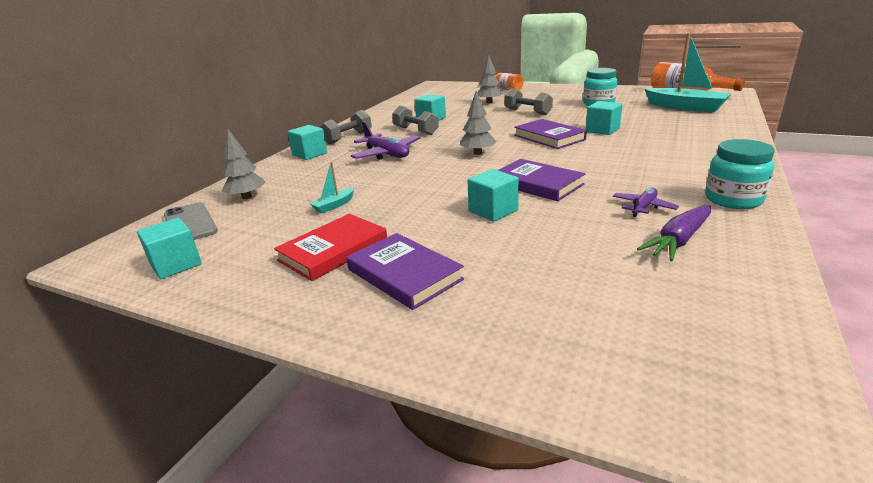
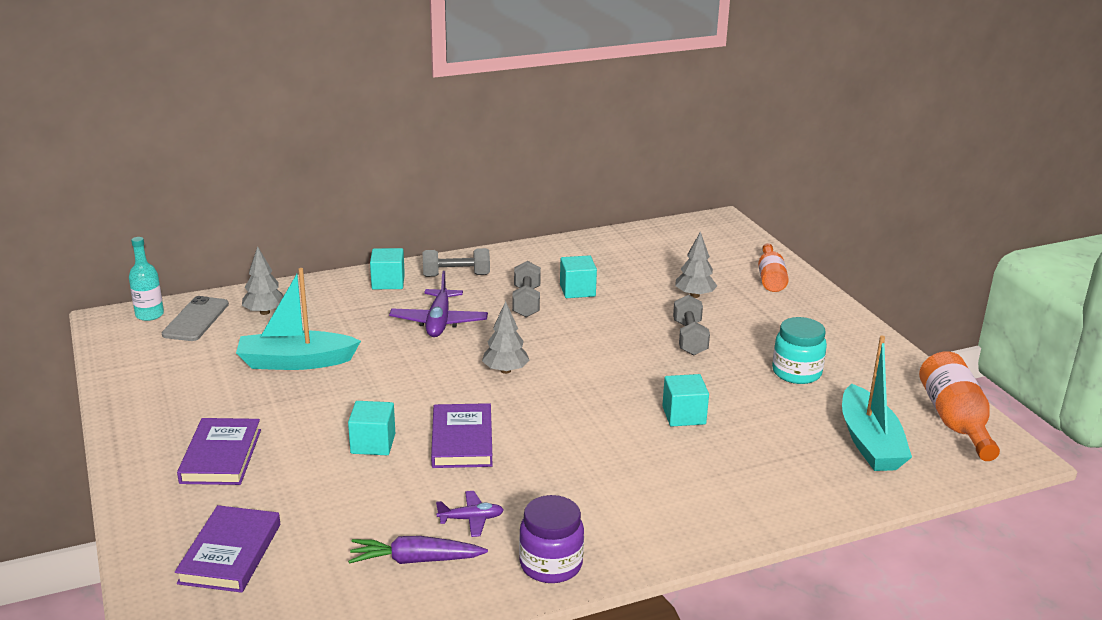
camera: 40 degrees right, 0 degrees up
turquoise cube [137,218,202,279] -> none
red book [274,214,387,281] -> none
turquoise boat [310,162,354,213] -> turquoise boat [236,268,361,370], size x2.25
purple book [514,119,587,149] -> purple book moved to [175,505,280,593]
turquoise jar [705,139,775,209] -> purple jar [519,495,584,583]
none -> turquoise bottle [129,237,164,321]

